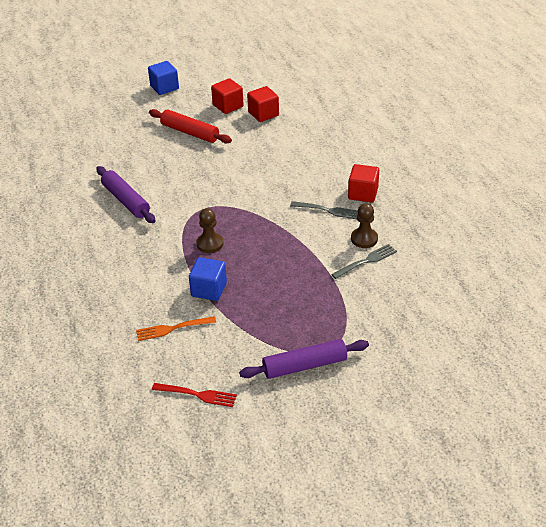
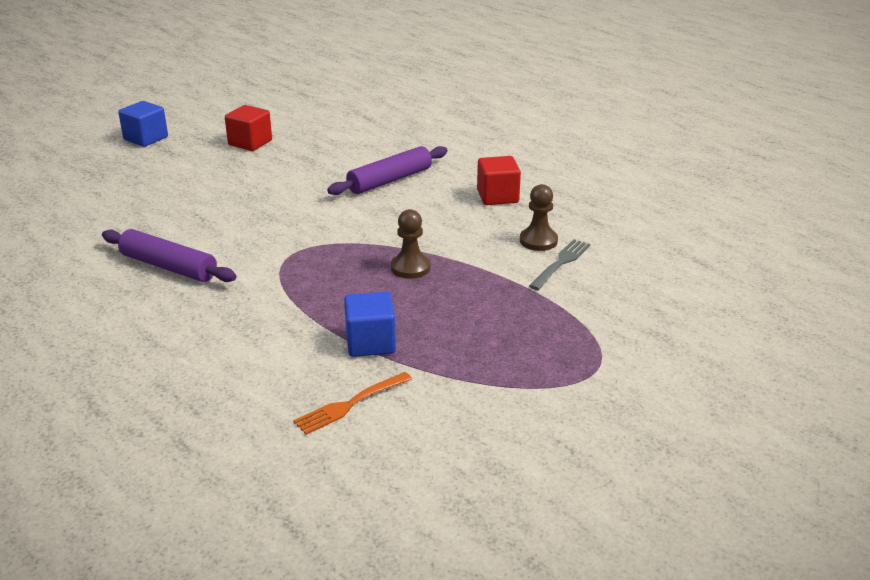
camera: 25 degrees left, 10 degrees down
red rolling pin [149,109,232,144] -> none
red fork [152,383,237,407] -> none
brown pawn [196,208,223,253] -> brown pawn moved to [391,209,430,279]
purple rolling pin [239,339,369,379] -> purple rolling pin moved to [327,146,448,195]
red cube [247,86,279,122] -> none
grey fork [290,201,358,219] -> none

